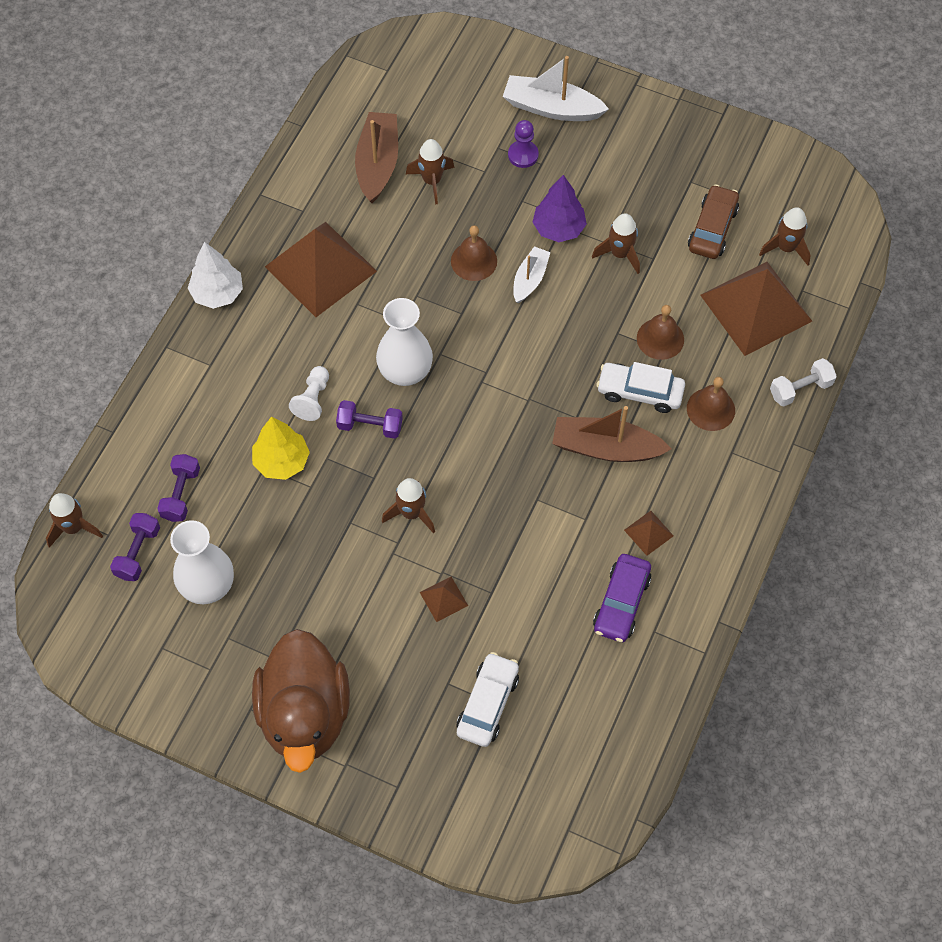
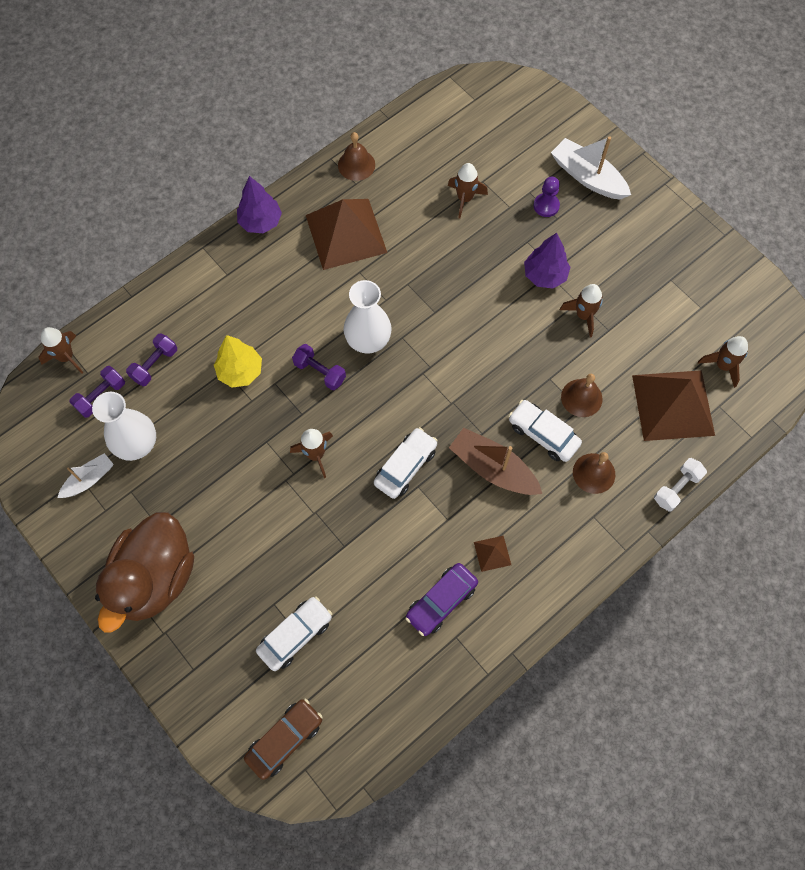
camera: 25 degrees right, 5 degrees up
white tree [187,242,243,309] -> purple tree [237,176,282,233]
white pawn [289,366,329,421] -> none
brown boat [355,112,398,203] -> none
brown pyramid [420,577,468,622] -> none
brown bell [451,225,497,281] -> brown bell moved to [338,132,375,181]
white boat [513,246,550,303] -> white boat moved to [58,453,114,498]
brown car [688,184,739,259] -> brown car moved to [244,699,323,780]
white dumbbell [770,358,837,407] -> white dumbbell turned 45 degrees counterclockwise [654,458,707,512]
none -> white car [374,427,437,499]

